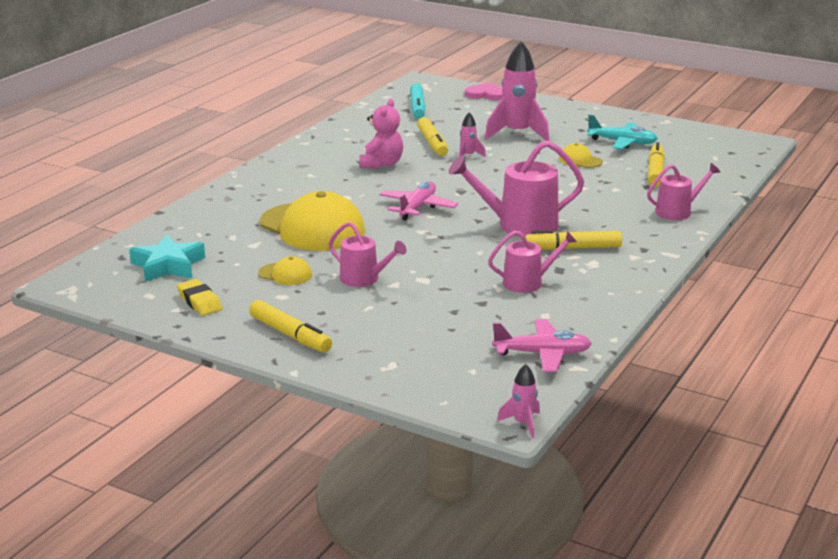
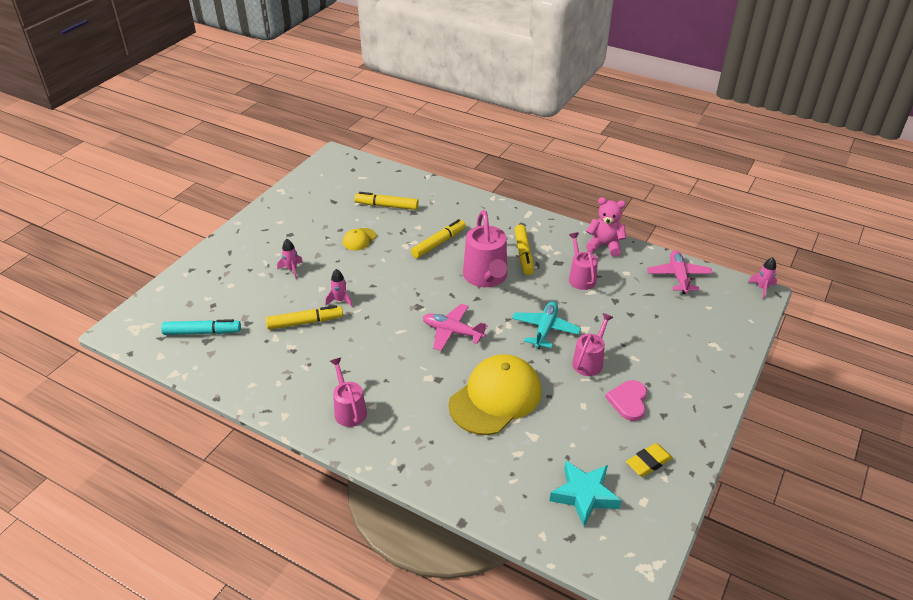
camera: 90 degrees left, 15 degrees up
yellow marker [249,300,332,352] -> yellow marker moved to [411,219,466,258]
yellow cap [258,256,312,285] -> none
pink teddy bear [359,99,403,168] -> pink teddy bear moved to [586,197,626,257]
pink heart [465,83,502,100] -> pink heart moved to [605,380,647,421]
pink rocket [485,41,549,141] -> pink rocket [277,239,303,279], size x0.47
turquoise plane [587,115,658,149] -> turquoise plane moved to [512,301,581,349]
pink watering can [647,163,720,220] -> pink watering can moved to [330,358,367,427]

